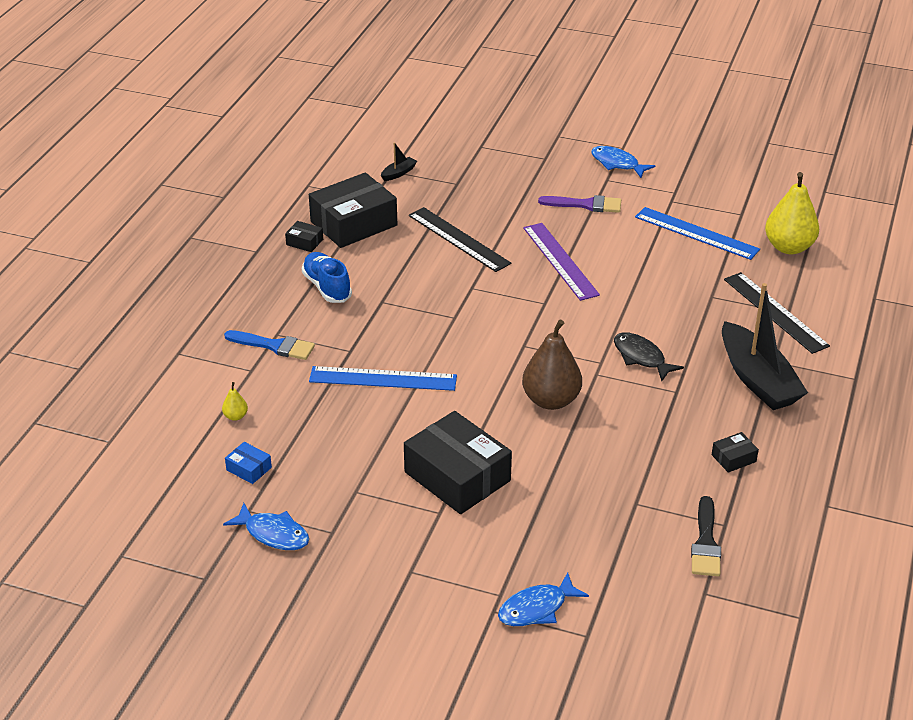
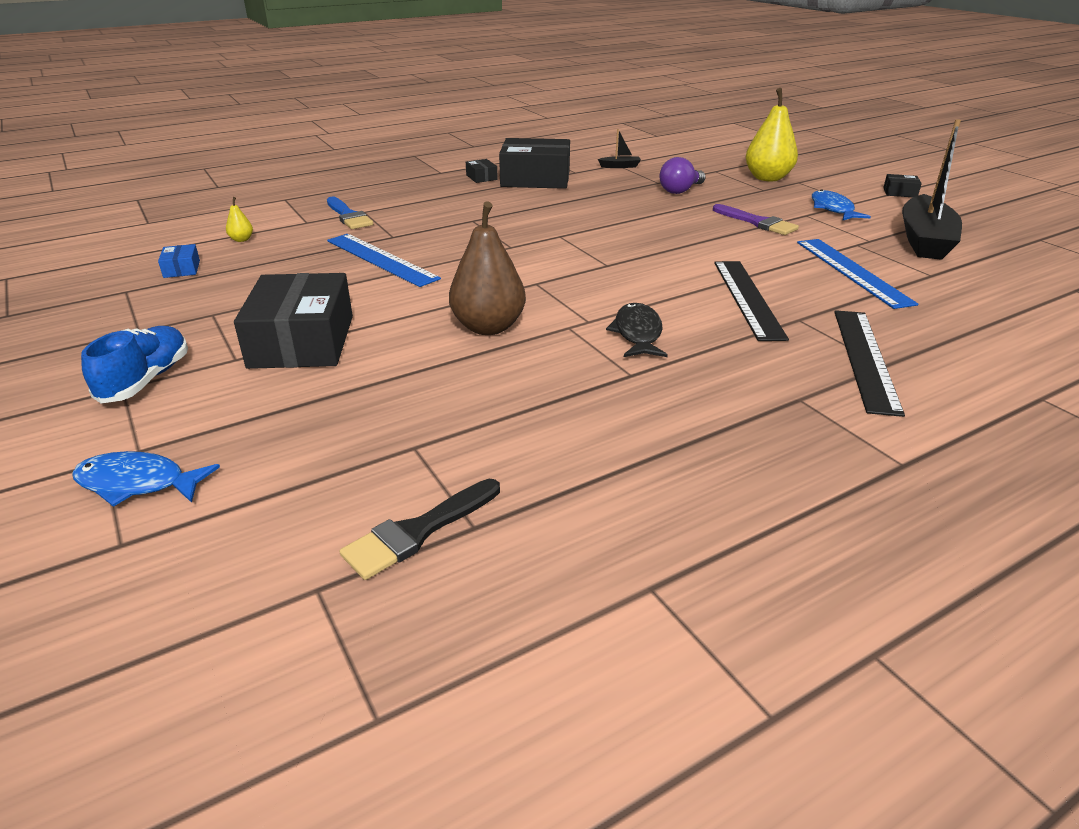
camera: 40 degrees right, 5 degrees down
blue fish [223,503,309,550] -> none
blue shoe [302,252,352,303] -> blue shoe moved to [81,326,188,403]
black ruler [409,207,511,272] -> black ruler moved to [714,261,789,341]
purple ruler [523,223,600,301] -> none
black box [712,432,759,473] -> black box moved to [883,174,922,197]
black boat [722,283,808,410] -> black boat moved to [902,119,962,260]
yellow pear [765,172,819,254] -> yellow pear moved to [746,88,798,181]
none -> purple light bulb [660,157,706,194]

